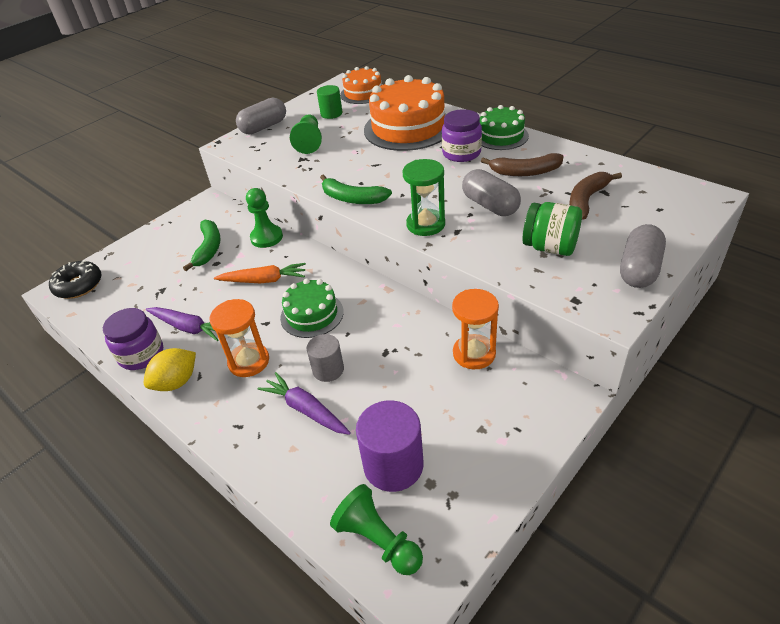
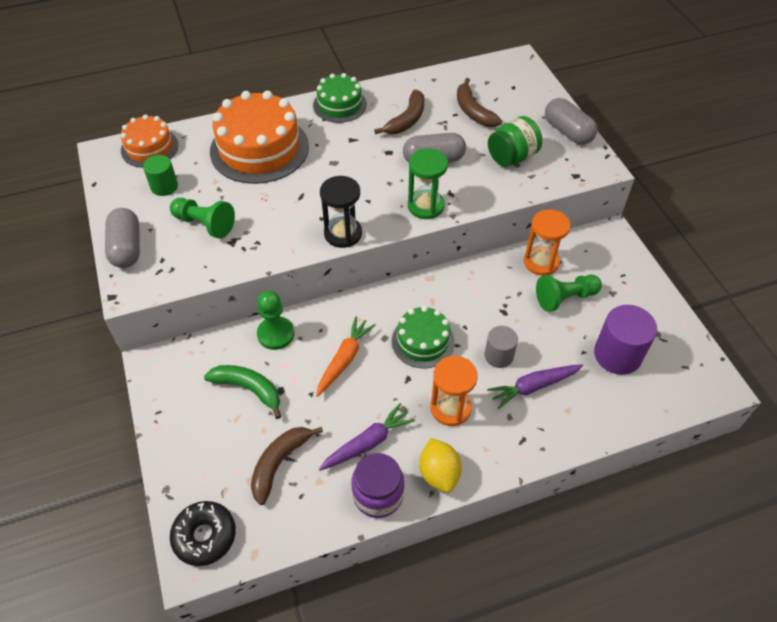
camera: 65 degrees left, 10 degrees up
green banana [320,174,392,204] -> black hourglass [320,176,362,248]
green pawn [330,484,423,575] -> green pawn moved to [536,275,602,312]
purple jar [442,109,482,162] -> none
none -> brown banana [251,427,323,505]

